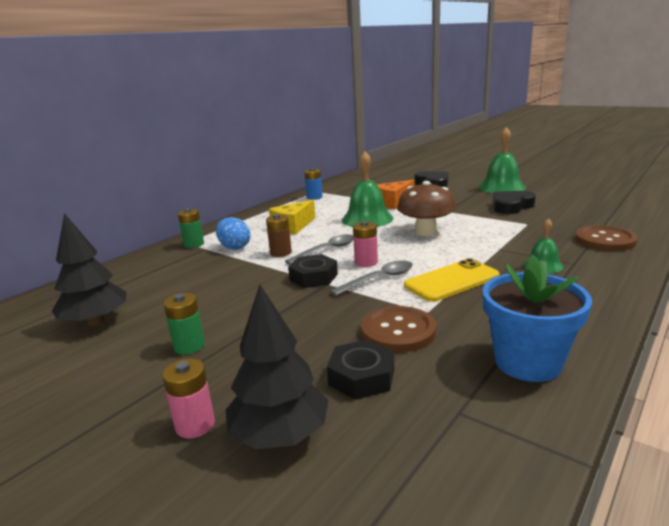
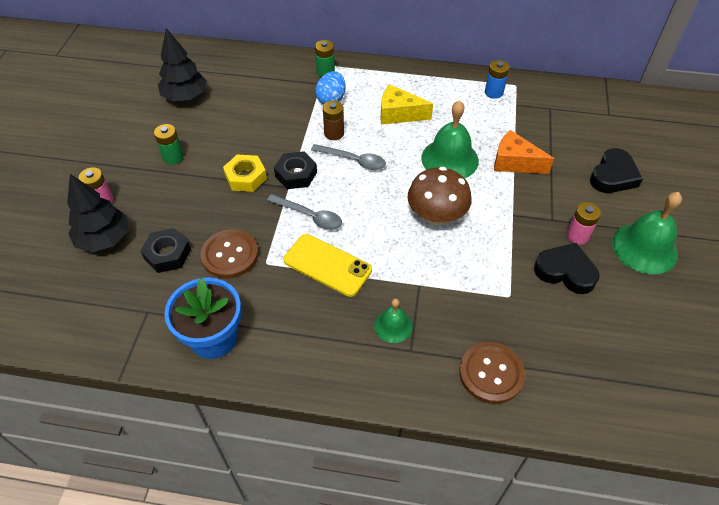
camera: 60 degrees right, 30 degrees up
pink battery [353,221,378,267] -> pink battery moved to [567,202,601,245]
none -> yellow nut [223,154,267,192]

